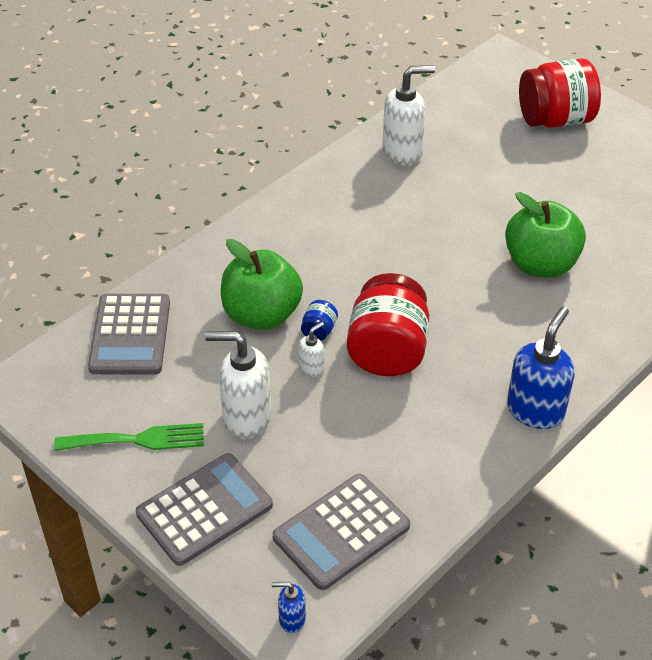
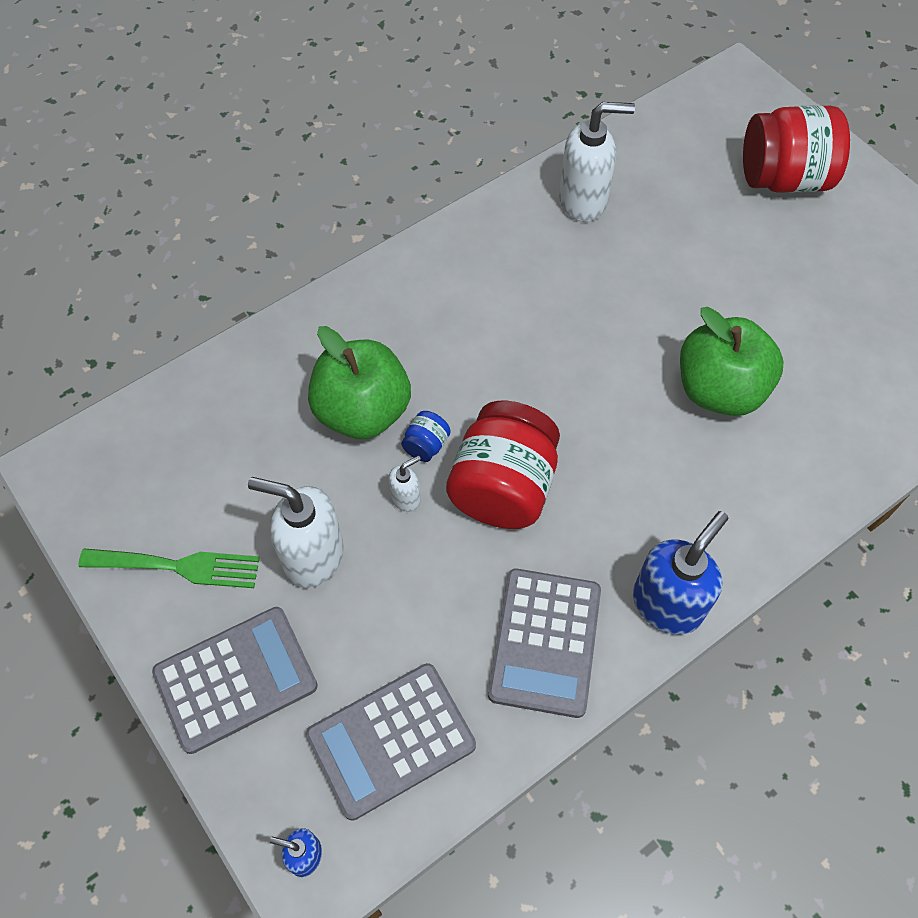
camera: 10 degrees right, 15 degrees up
grey calculator [88,294,170,375] -> grey calculator moved to [488,569,601,718]

